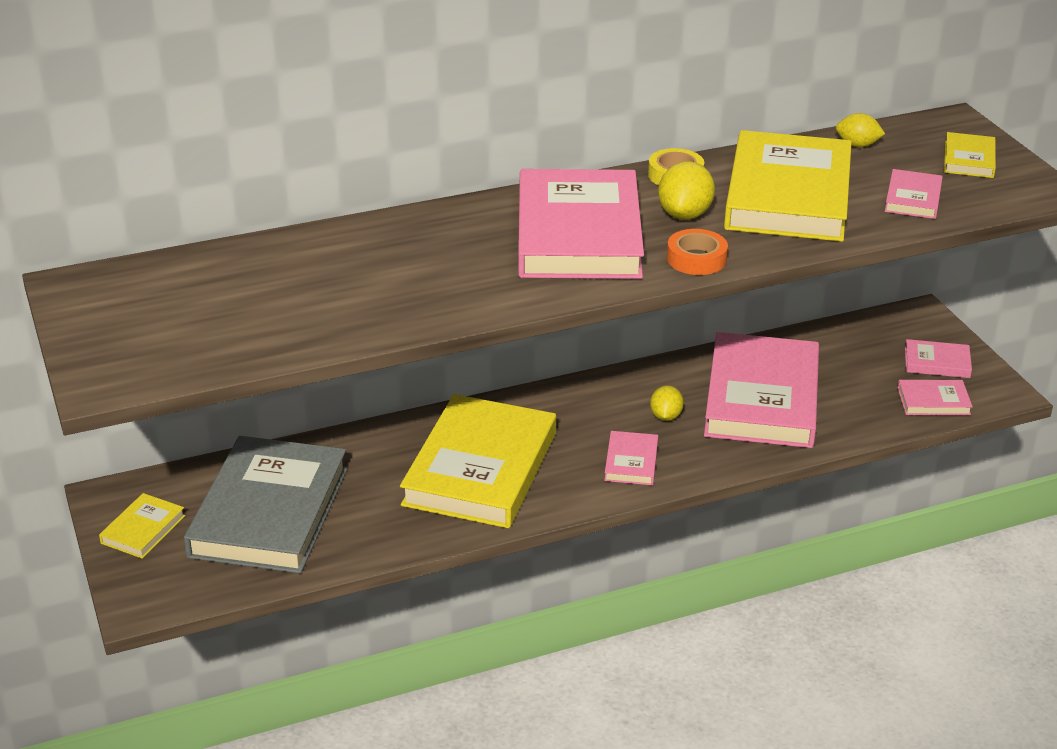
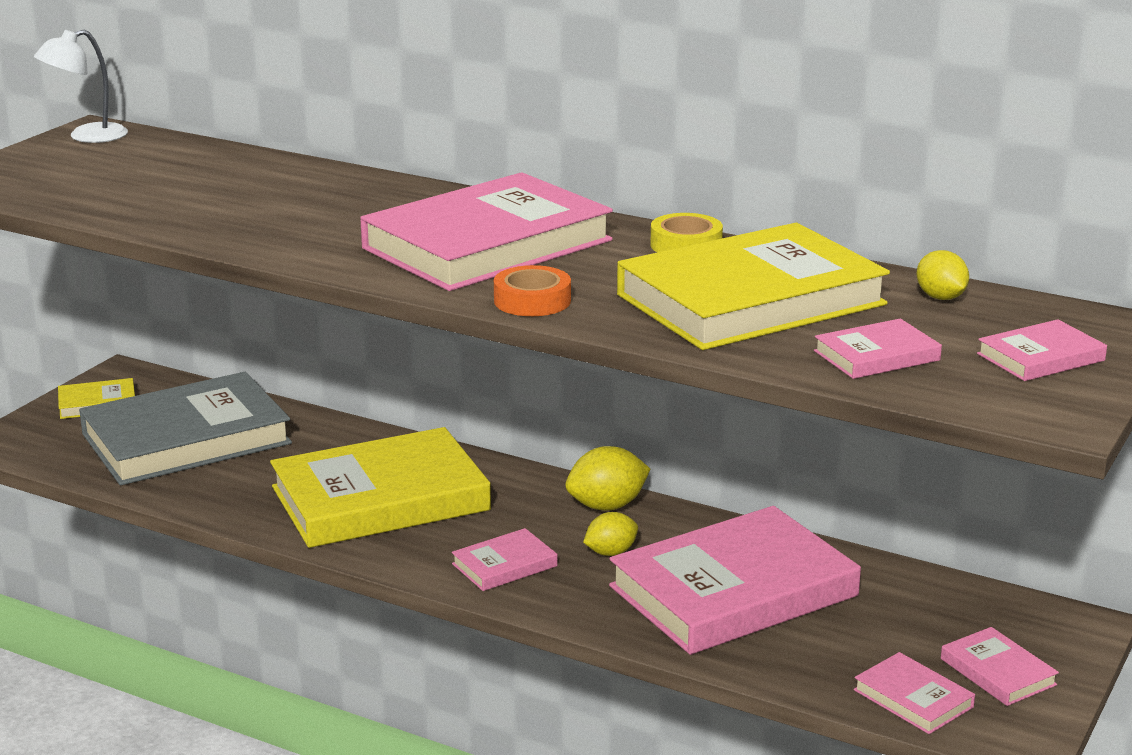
camera: 50 degrees right, 10 degrees down
yellow lemon [658,161,715,220] -> yellow lemon moved to [565,446,650,510]
yellow book [944,132,996,178] -> pink book [977,319,1107,381]
none -> white lamp [34,30,128,143]

